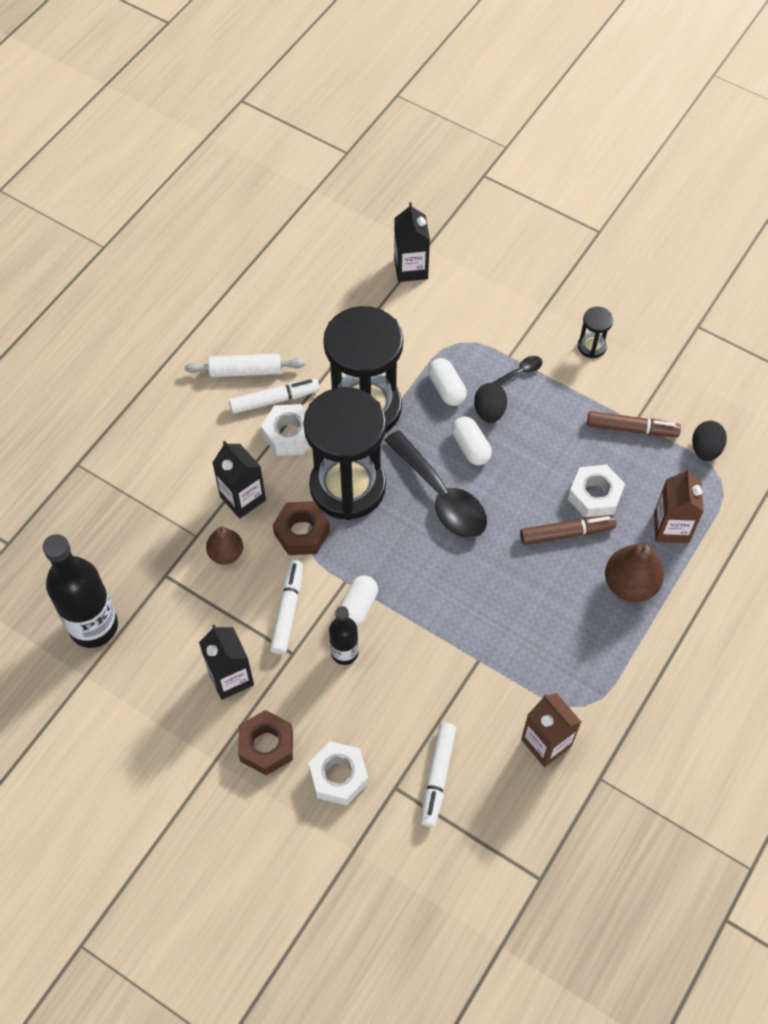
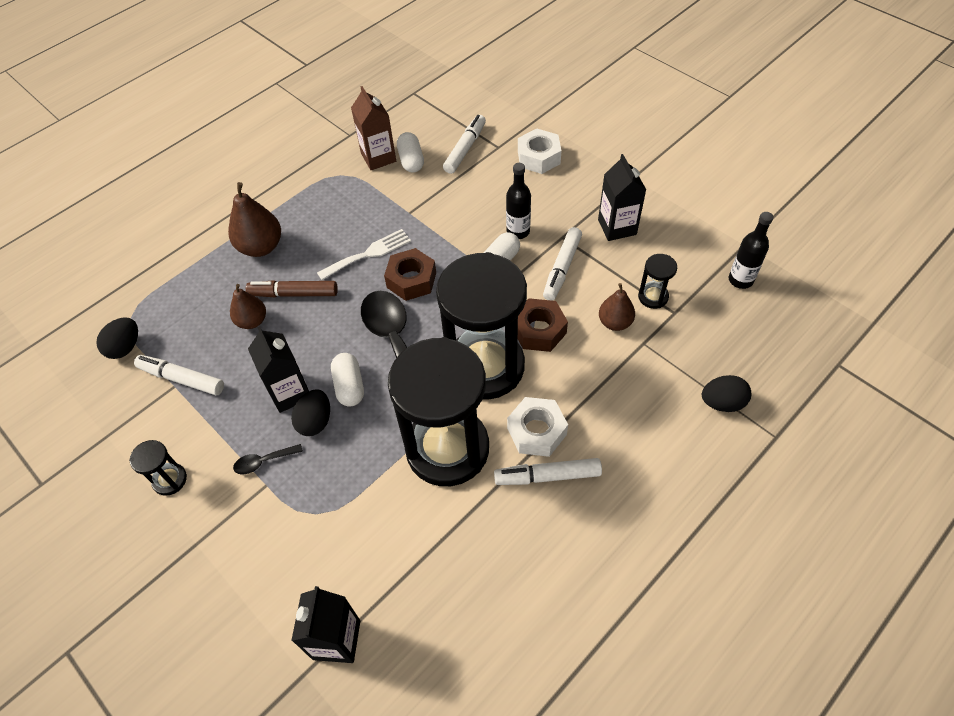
camera: 165 degrees left, 5 degrees down
black bottle [43,534,118,648] -> black bottle [729,212,773,289], size x0.55
white rolling pin [185,354,305,377] -> none
black carton [212,440,266,519] -> black carton moved to [248,326,309,413]
brown nut [238,710,293,775] -> brown nut moved to [384,248,436,301]
white capsule [428,358,467,406] -> white capsule moved to [397,132,424,173]
white nut [568,464,625,517] -> brown pear [230,284,266,329]
brown marker [587,411,681,437] -> white marker [134,355,224,395]
brown carton [654,468,704,543] -> none
none -> white fork [317,229,411,280]
none -> black hourglass [638,254,677,309]
none -> black egg [702,375,751,412]

